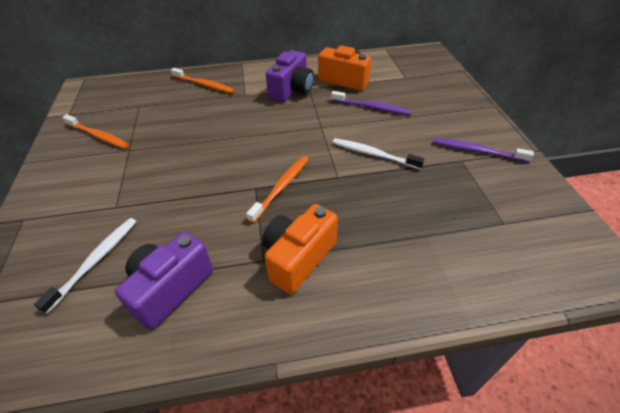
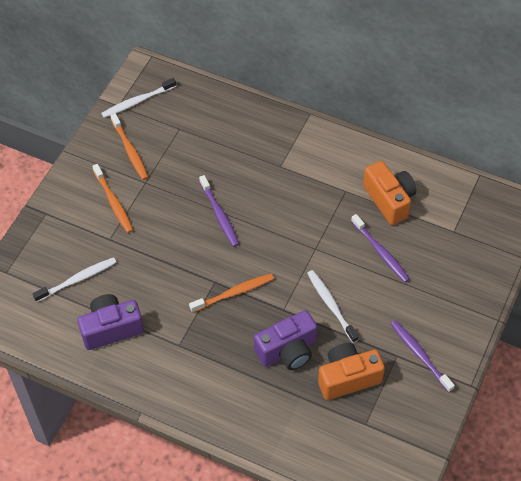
camera: 35 degrees right, 10 degrees up
orange toothbrush [171,68,234,93] -> orange toothbrush moved to [92,164,133,233]
orange camera [262,204,338,294] -> orange camera moved to [318,343,385,400]
purple camera [266,50,314,102] -> purple camera moved to [254,310,317,370]
none -> white toothbrush [101,78,176,118]
none -> purple toothbrush [199,175,239,247]

